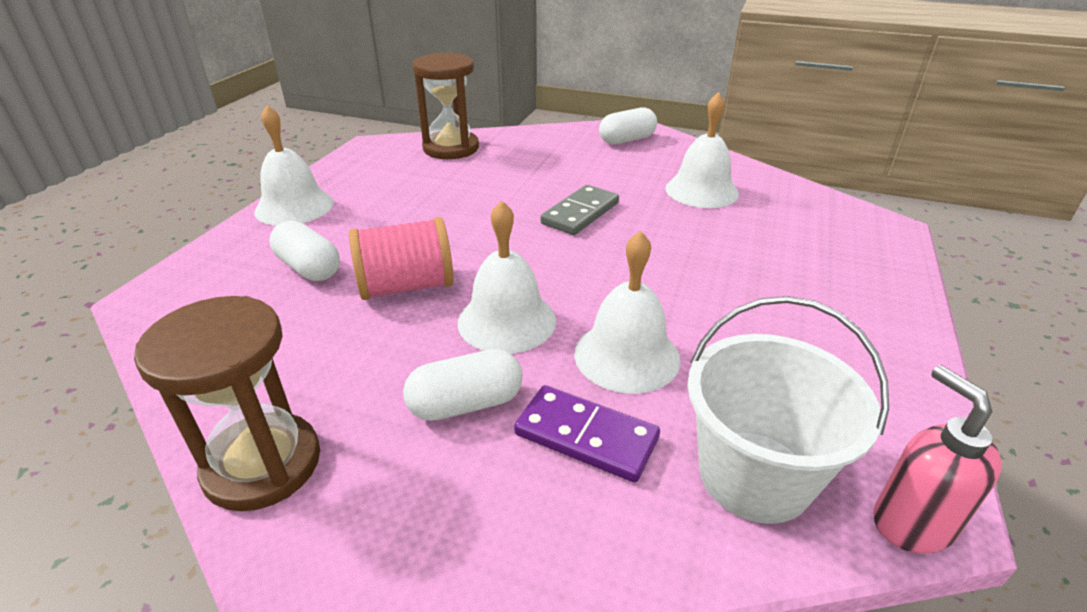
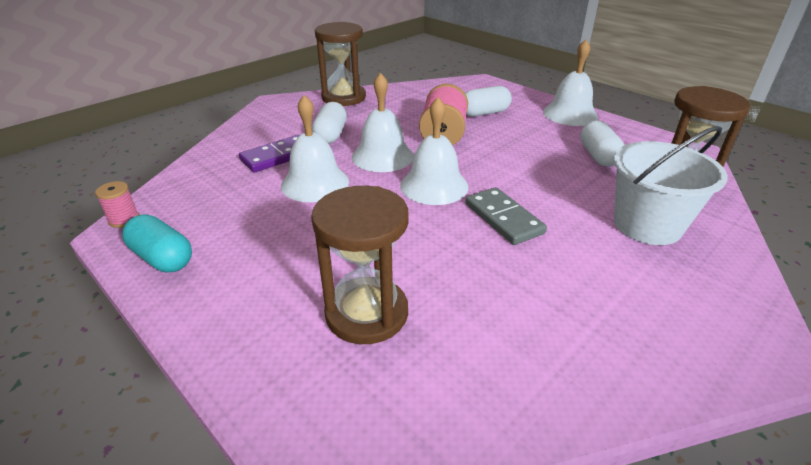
camera: 115 degrees right, 0 degrees up
white capsule [599,107,657,145] -> white capsule moved to [580,120,624,167]
white bell [665,92,739,208] -> white bell moved to [400,97,469,205]
white bucket [687,296,889,524] -> white bucket moved to [614,126,728,245]
pink soap dispenser [873,365,1002,554] -> pink spool [95,181,139,228]
none -> turquoise capsule [122,214,192,273]
none -> brown hourglass [311,186,409,344]

